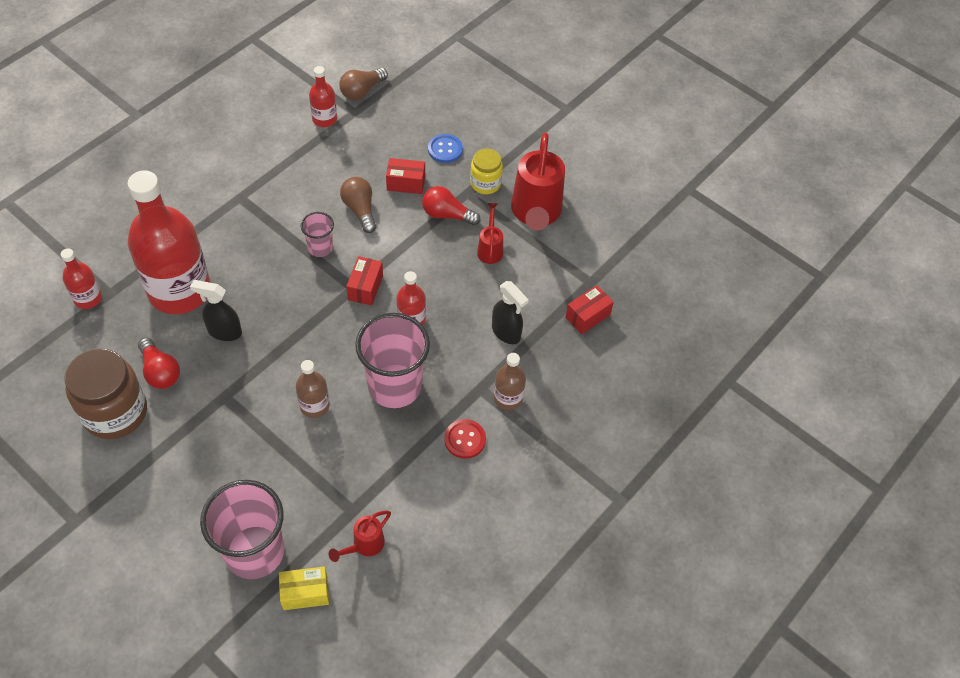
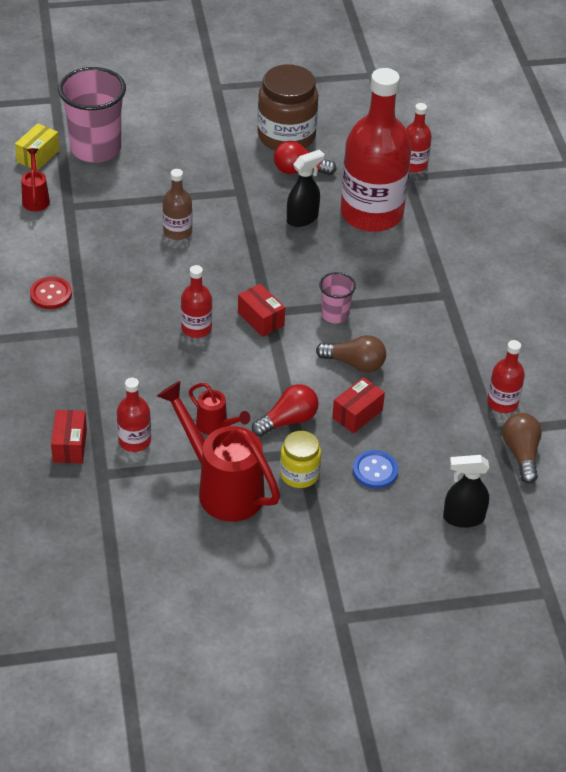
camera: 130 degrees right, 10 degrees down
pink cup [355,313,430,408] -> none
black spray bottle [492,281,529,344] -> black spray bottle moved to [443,455,489,528]
brown bottle [494,353,526,410] -> none
none -> red bottle [117,378,151,452]

